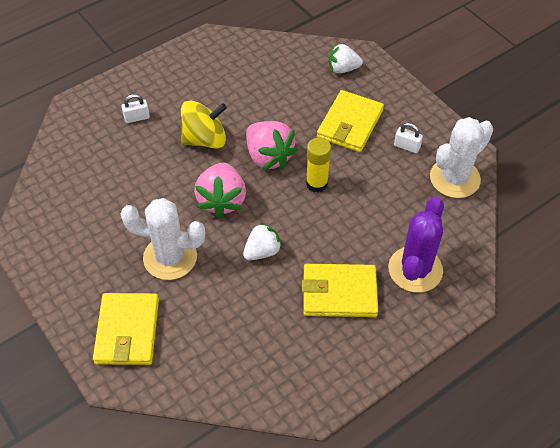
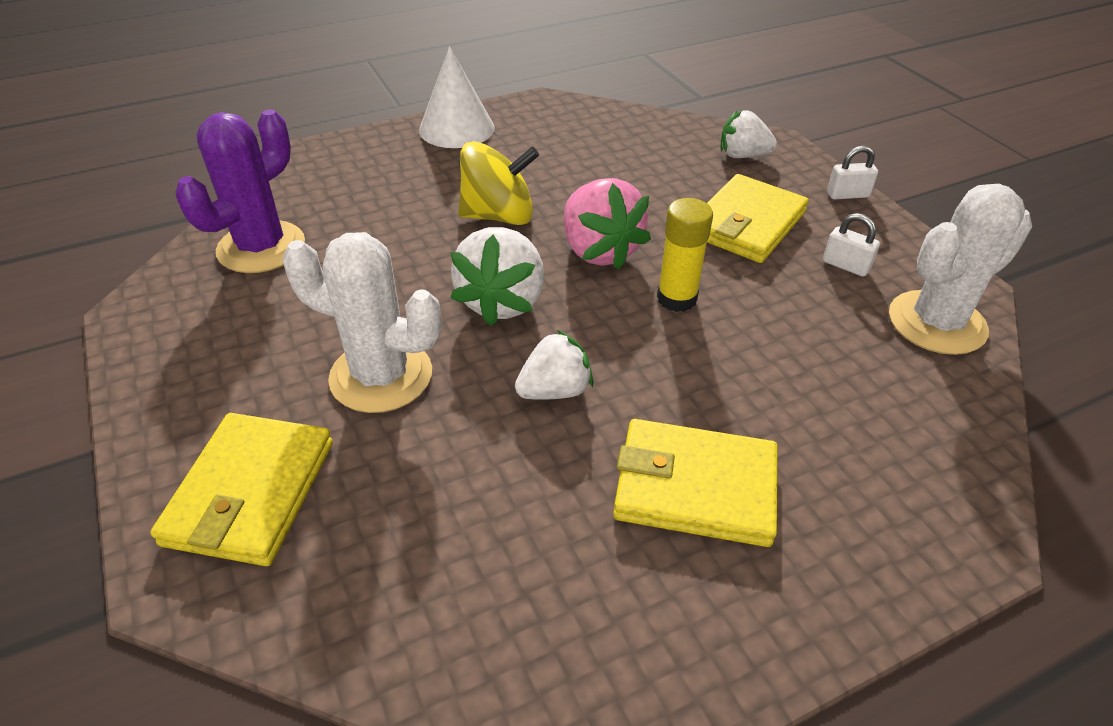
camera: 10 degrees right, 10 degrees down
white padlock [122,94,150,123] -> white padlock moved to [827,146,878,200]
pink strawberry [194,162,246,218] -> white strawberry [450,227,544,326]
purple cactus [388,196,444,293] -> purple cactus moved to [176,110,305,273]
none -> white cone [419,46,495,148]

